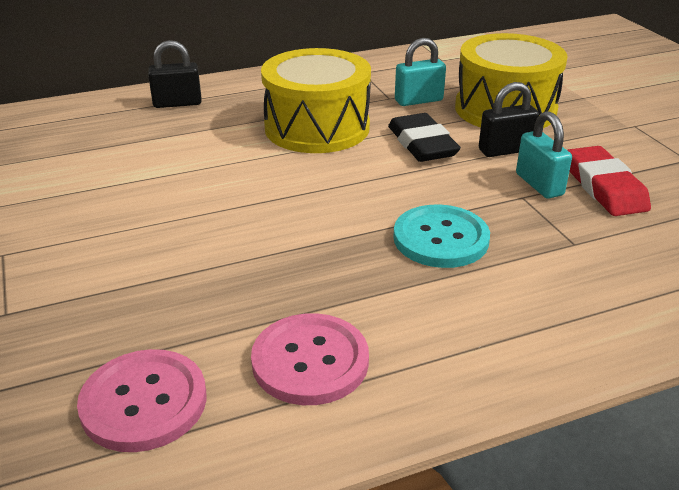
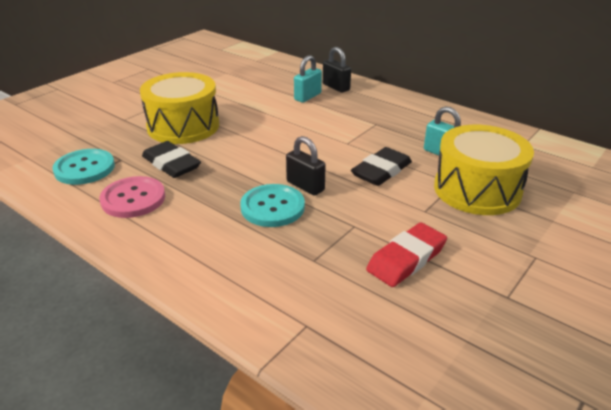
camera: 60 degrees right, 0 degrees up
pink button [77,349,207,452] -> turquoise button [52,149,115,185]
yellow drum [261,48,371,153] -> yellow drum moved to [140,72,219,144]
black padlock [479,82,539,157] -> black padlock moved to [286,136,326,196]
turquoise padlock [516,111,572,199] -> turquoise padlock moved to [294,55,322,103]
none -> black eraser [142,141,201,178]

